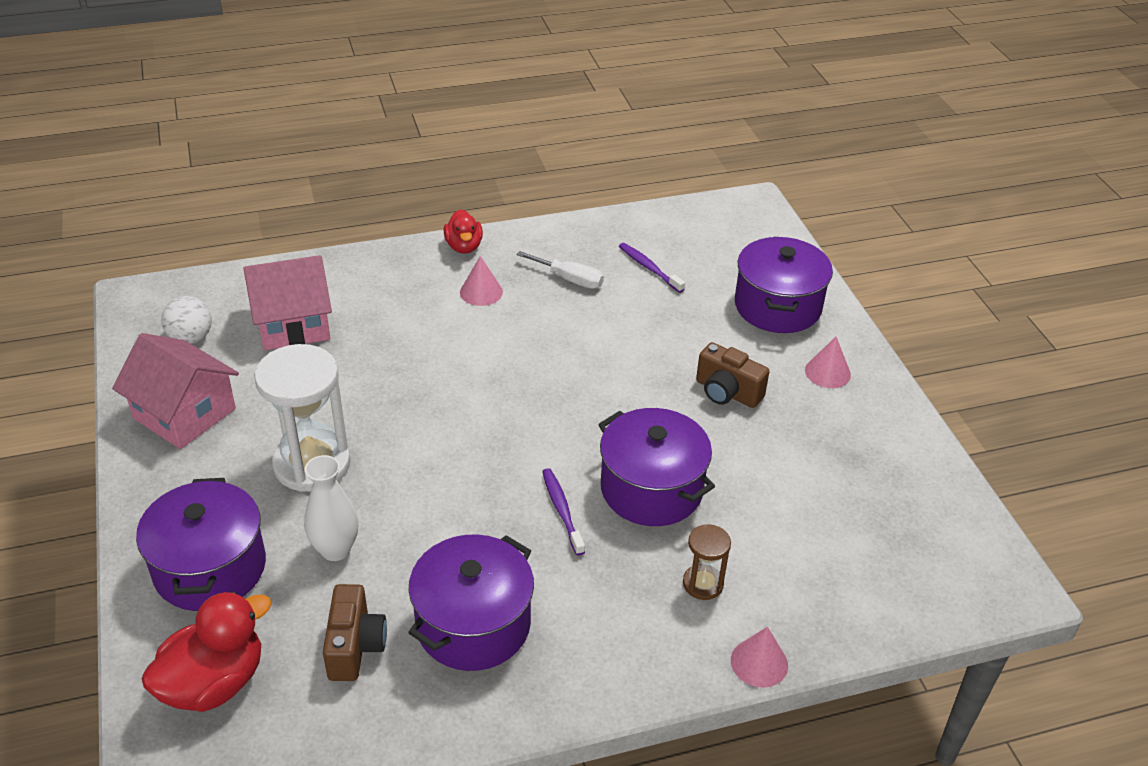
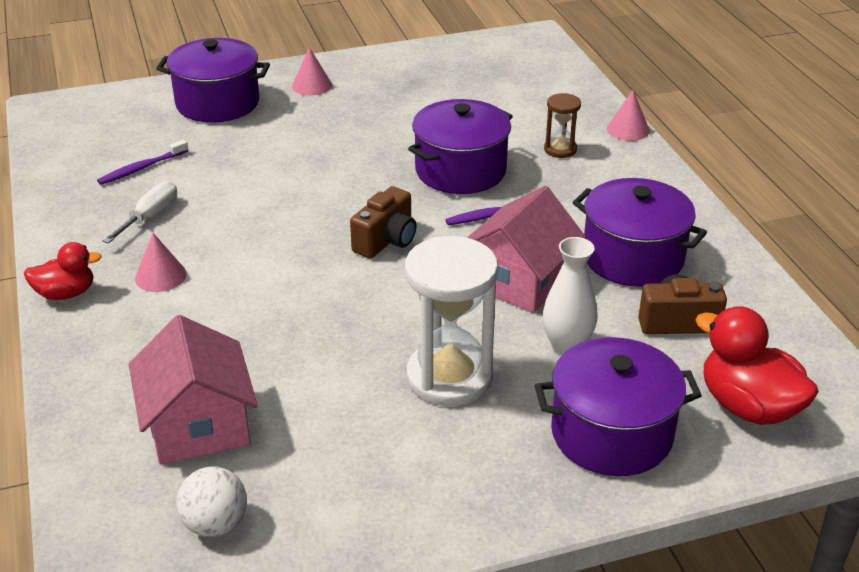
camera: 90 degrees left, 5 degrees down
pink house [112,333,239,449] -> pink house moved to [467,186,586,313]
brown camera [696,342,770,408] -> brown camera moved to [350,186,417,258]

